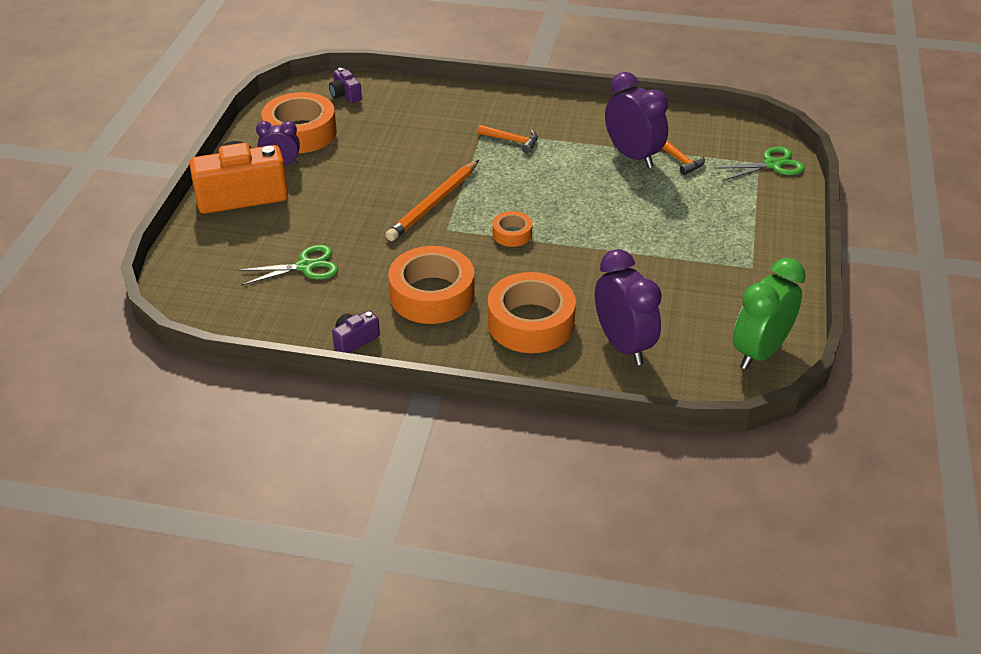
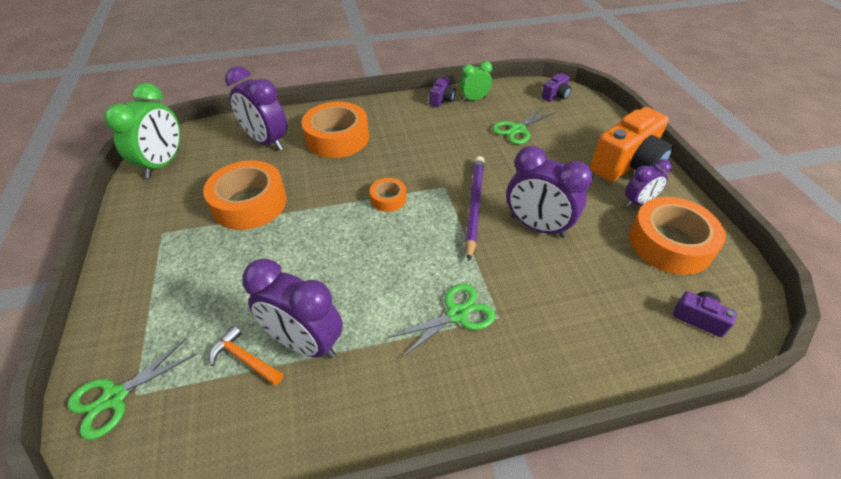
camera: 155 degrees right, 5 degrees up
orange pencil [386,160,479,241] -> purple pencil [465,156,485,261]
orange tape [388,246,475,324] -> orange tape moved to [203,160,287,230]
orange hammer [478,125,538,153] -> green scissors [389,284,495,357]
none -> green clock [460,61,492,102]
none -> purple clock [507,146,593,238]
none -> purple camera [541,73,571,102]

